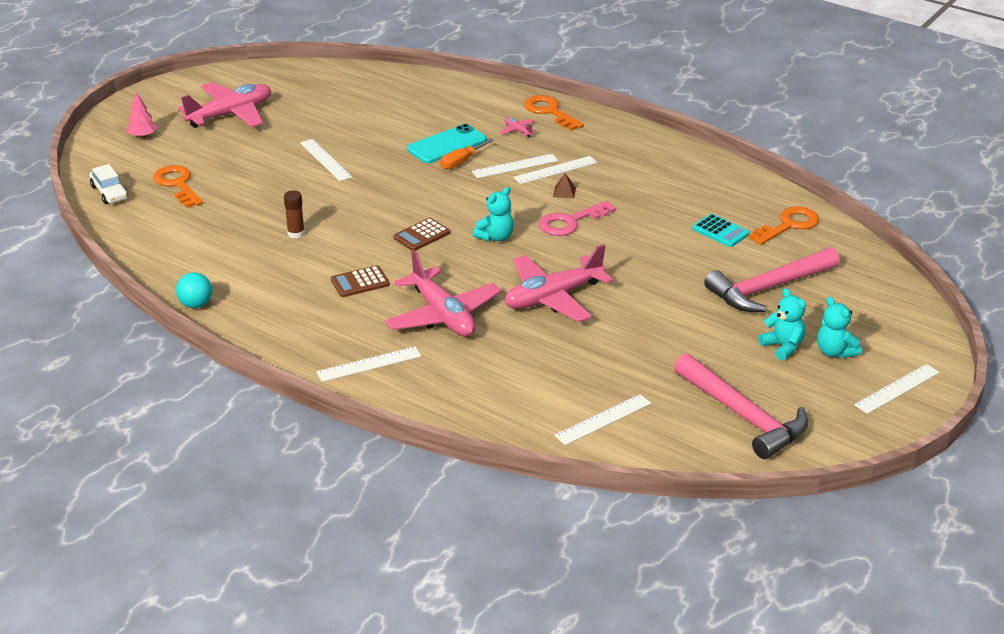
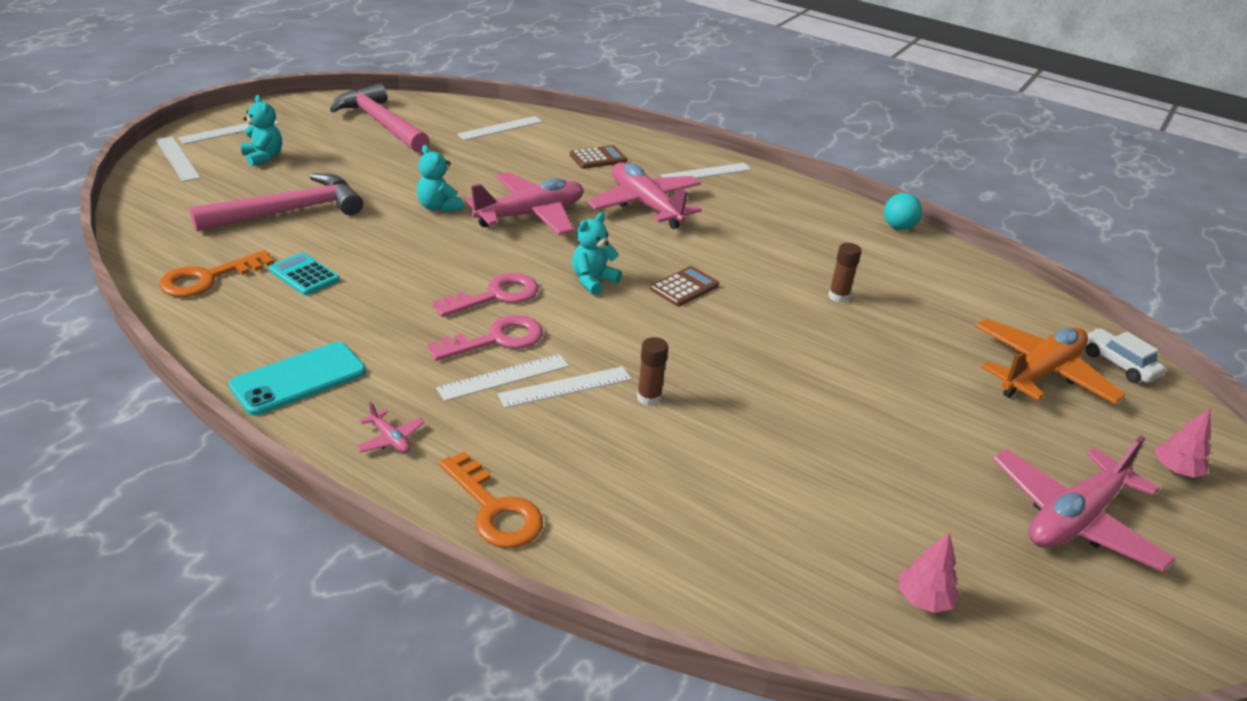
camera: 175 degrees right, 0 degrees up
orange key [153,165,203,208] -> orange plane [975,318,1126,404]
white ruler [300,139,352,181] -> white ruler moved to [156,137,200,182]
brown calculator [331,265,390,297] -> brown calculator moved to [570,145,627,169]
turquoise phone [407,124,487,164] -> turquoise phone moved to [229,342,366,415]
orange screwdriver [440,138,494,170] -> brown glue stick [637,337,668,406]
pink plane [500,117,537,138] -> pink plane moved to [356,401,425,453]
brown pyramid [553,173,576,199] -> pink key [428,315,543,361]
turquoise teddy bear [758,288,806,360] -> turquoise teddy bear moved to [417,145,463,213]
none -> pink tree [899,533,959,613]

